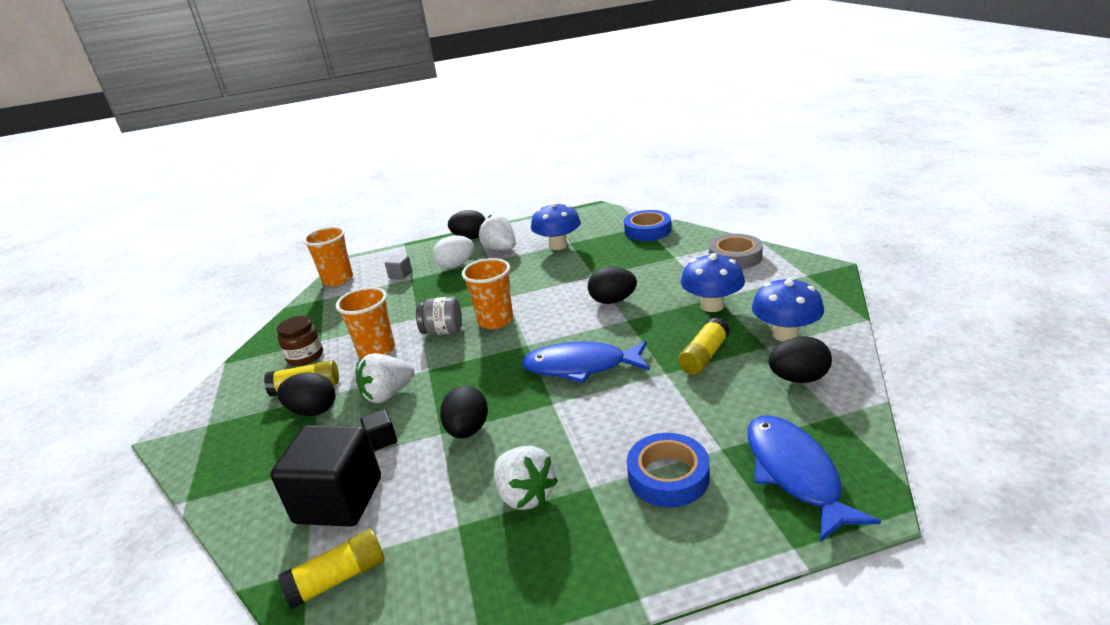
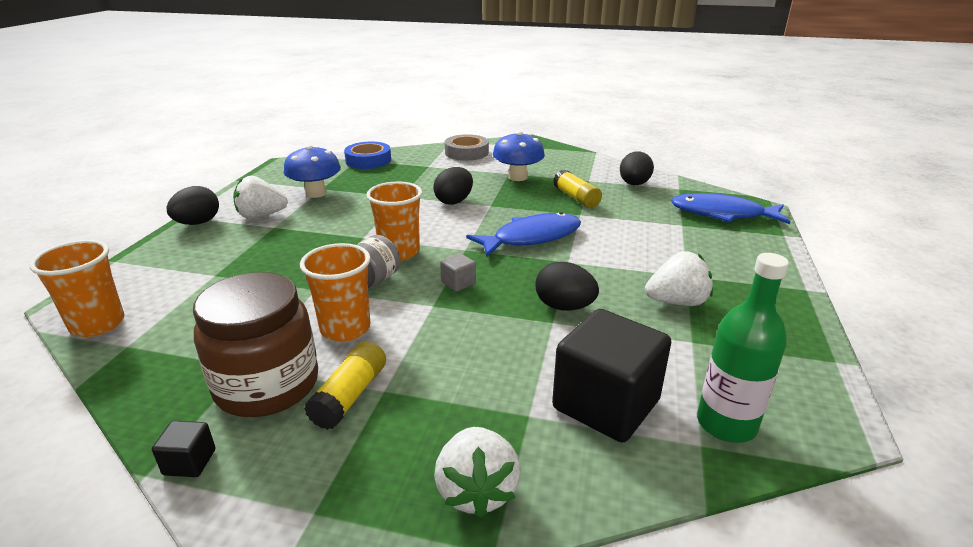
camera: 65 degrees left, 0 degrees up
brown jar [277,316,323,366] -> brown jar [193,272,318,417], size x1.82
black egg [277,372,335,416] -> none
yellow glue stick [278,529,385,609] -> green bottle [697,253,789,443]
white strawberry [356,353,415,403] -> white strawberry moved to [435,427,521,518]
black cube [360,409,397,451] -> black cube moved to [152,421,215,477]
grey cube [385,255,412,280] -> grey cube moved to [440,253,476,292]
white egg [433,235,474,269] -> none
blue fish [521,341,650,383] -> blue fish turned 150 degrees counterclockwise [466,212,581,257]
blue tape [627,433,709,507] -> none
blue mushroom [752,277,824,342] -> none

